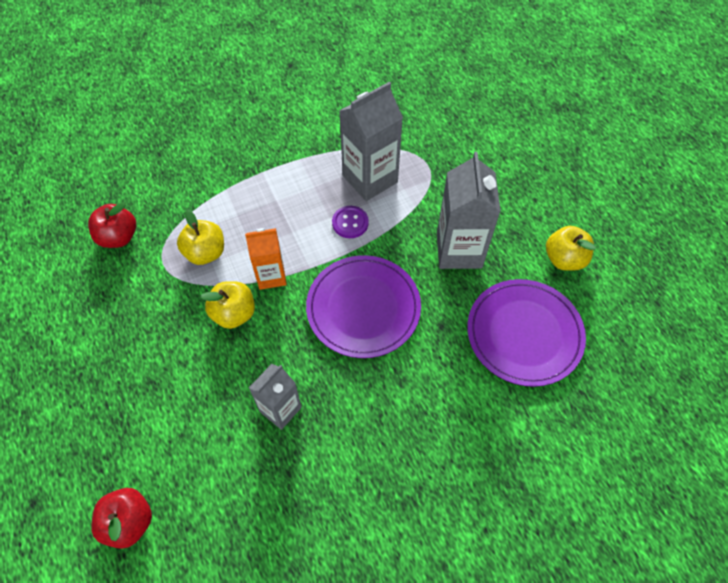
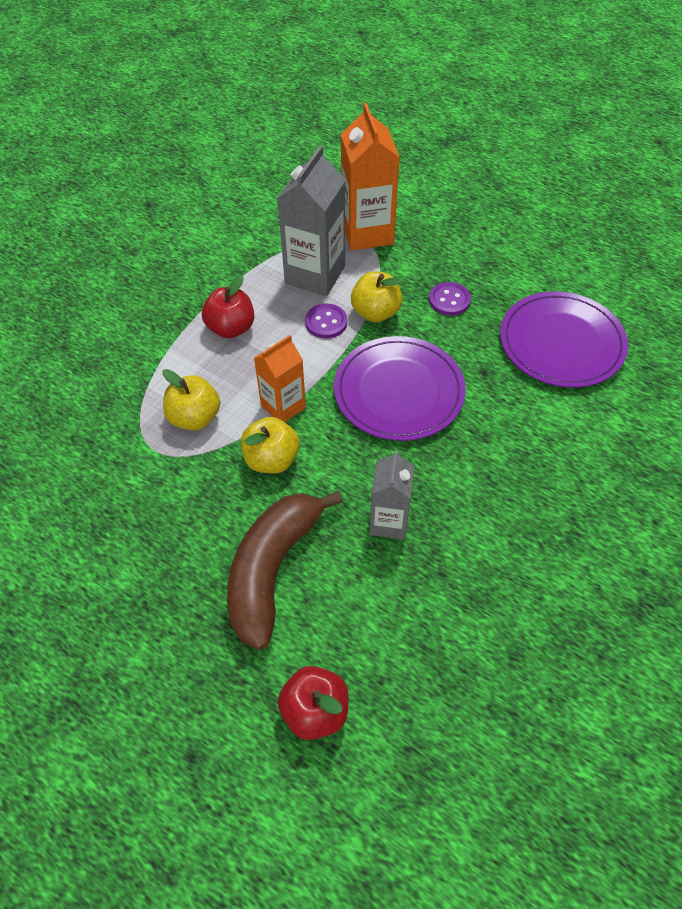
camera: 30 degrees left, 5 degrees down
red apple [88,202,136,248] -> red apple moved to [202,275,254,339]
grey carton [437,152,501,269] -> purple button [429,282,471,316]
yellow apple [546,226,596,271] -> yellow apple moved to [351,272,403,322]
none -> brown banana [227,491,343,650]
none -> orange carton [341,103,400,251]

